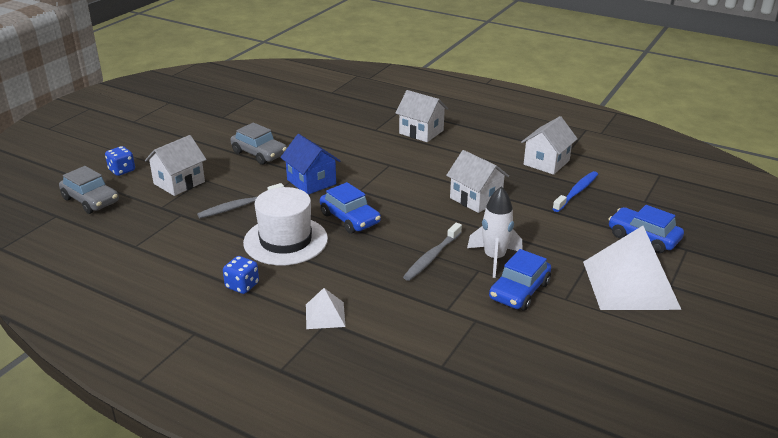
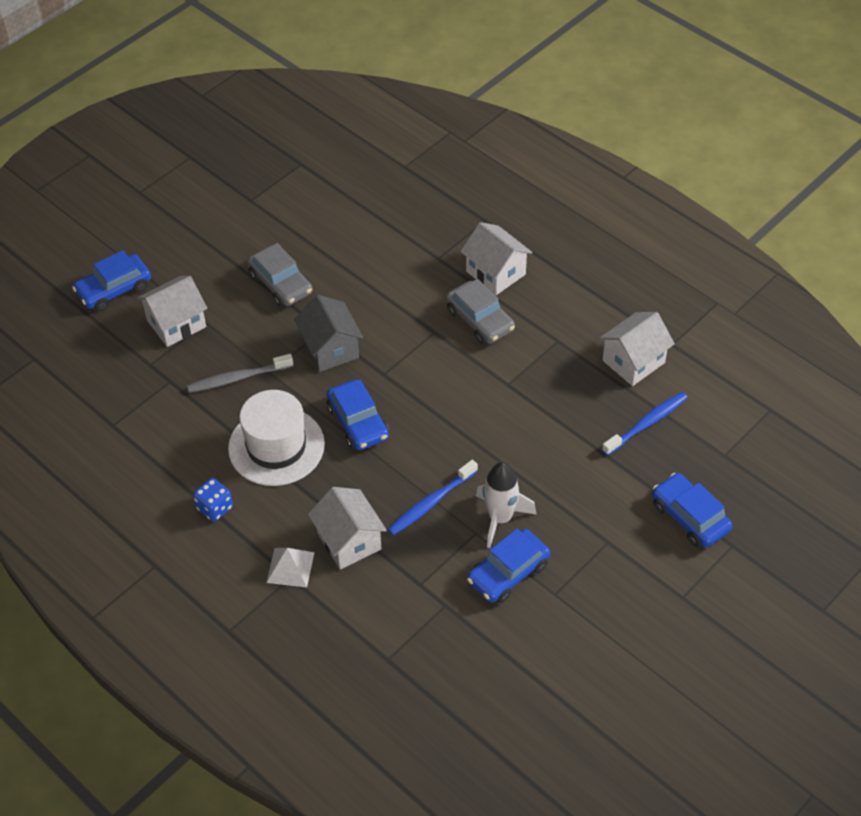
camera: 15 degrees right, 20 degrees up
grey car [59,166,119,214] -> grey car moved to [446,279,515,344]
blue dice [105,146,135,176] -> blue car [72,250,151,311]
blue house [280,134,340,195] -> grey house [294,295,363,372]
grey toothbrush [403,223,462,281] -> blue toothbrush [388,460,478,535]
white house [446,150,509,213] -> white house moved to [308,487,387,569]
white pyramid [583,226,682,310] -> none

